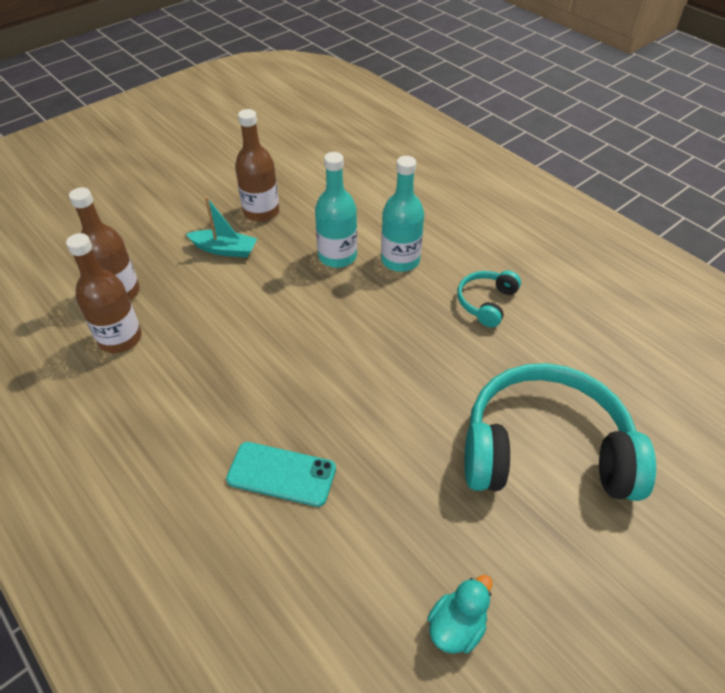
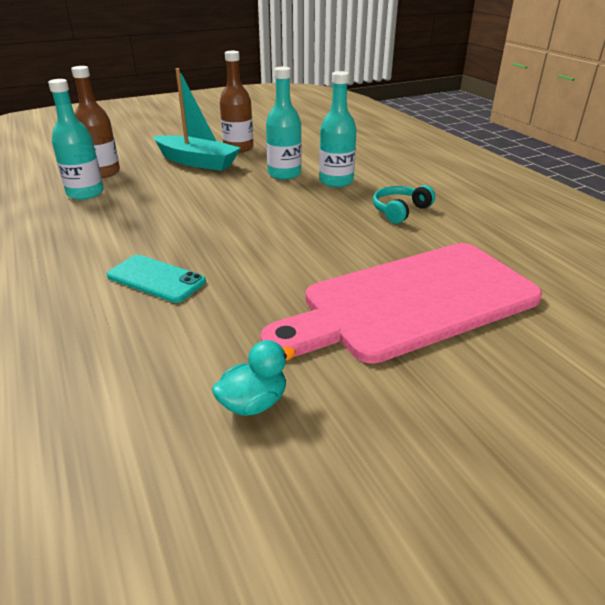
camera: 15 degrees right, 15 degrees down
brown bottle [66,233,142,353] -> turquoise bottle [48,79,104,200]
turquoise boat [186,197,257,258] -> turquoise boat [153,68,240,171], size x1.66
turquoise headphones [465,363,656,501] -> pink cutting board [260,243,542,364]

